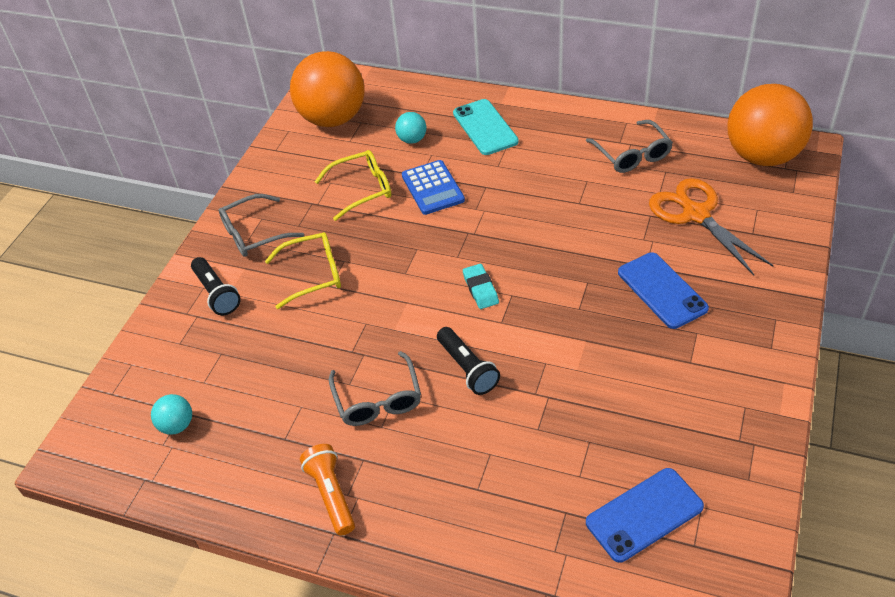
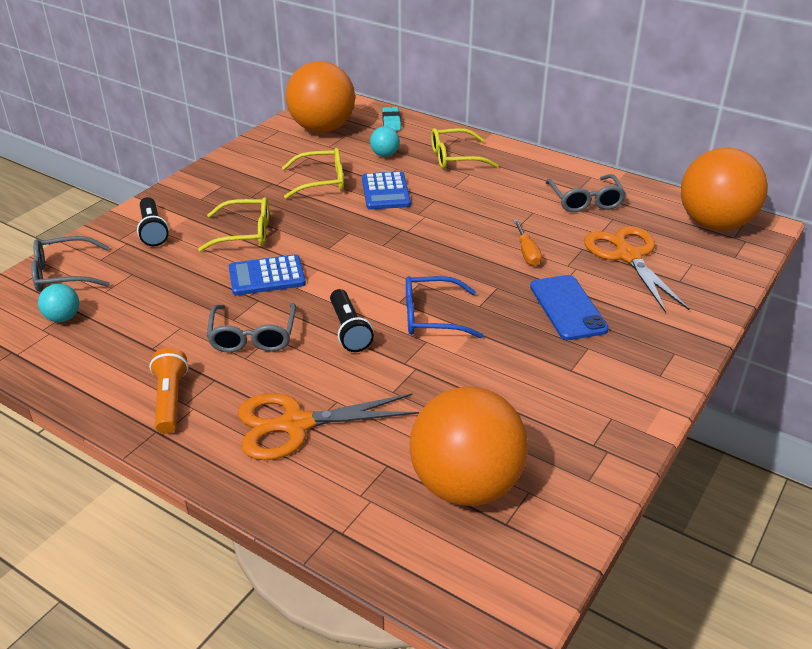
camera: 10 degrees right, 10 degrees down
grey glasses [219,194,304,257] -> grey glasses moved to [31,236,110,292]
turquoise phone [453,99,519,155] -> yellow glasses [431,128,499,169]
turquoise eraser [463,264,499,309] -> turquoise eraser moved to [382,107,401,131]
blue phone [586,468,704,562] -> orange ball [410,387,528,506]
none -> blue calculator [229,254,306,295]
none -> orange scissors [238,393,419,460]
none -> blue glasses [406,276,483,338]
none -> orange screwdriver [513,220,542,266]

